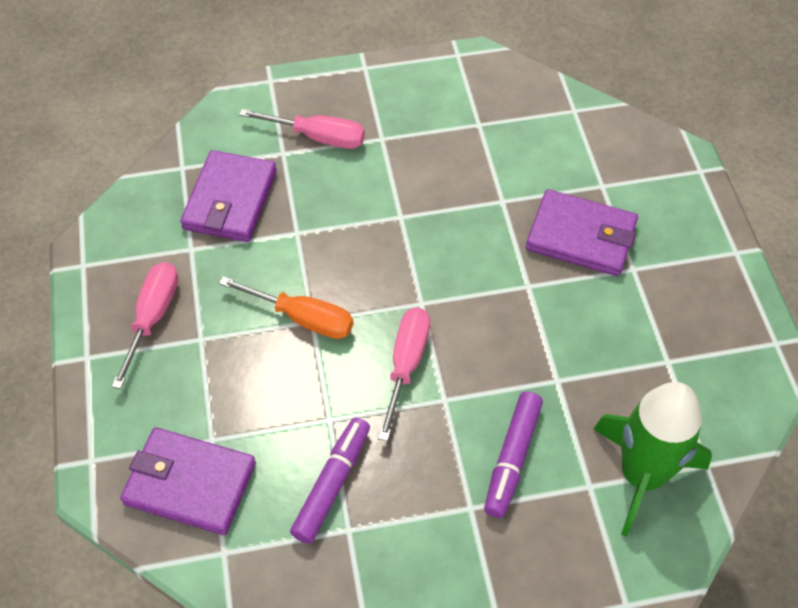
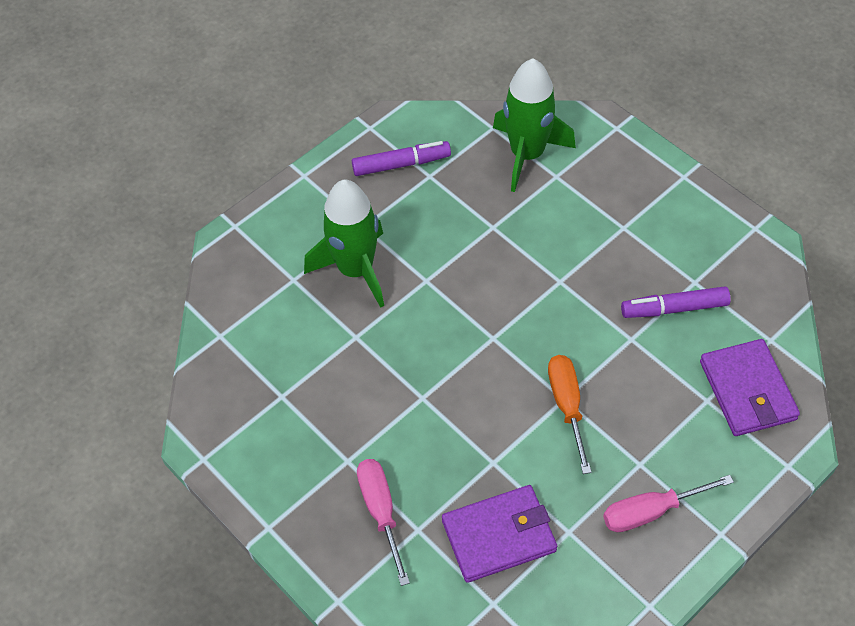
camera: 120 degrees left, 0 degrees up
pink screwdriver [378,307,430,441] -> none
purple marker [484,391,543,518] -> purple marker moved to [352,141,451,176]
purple wallet [526,189,638,276] -> green rocket [304,180,384,308]

